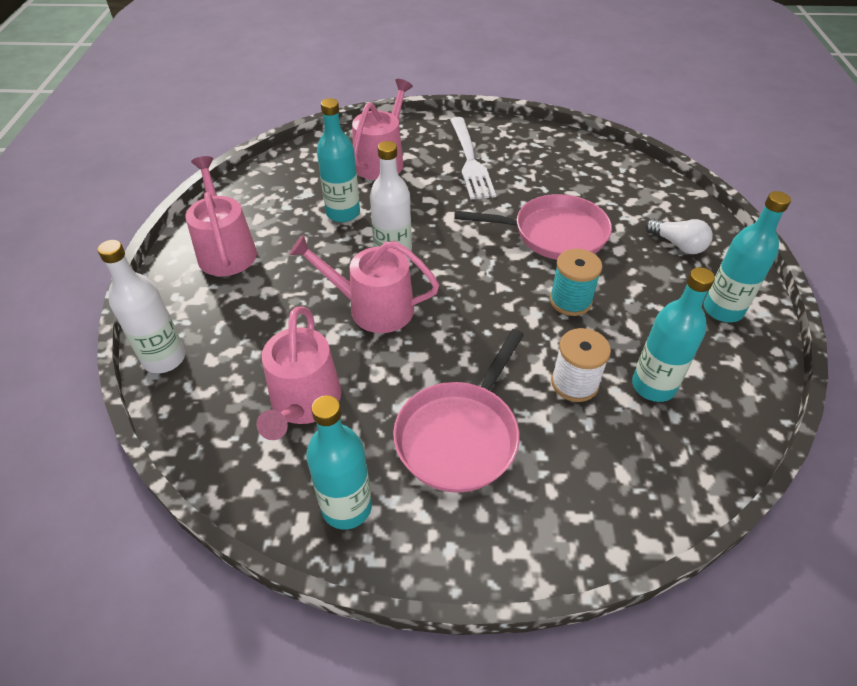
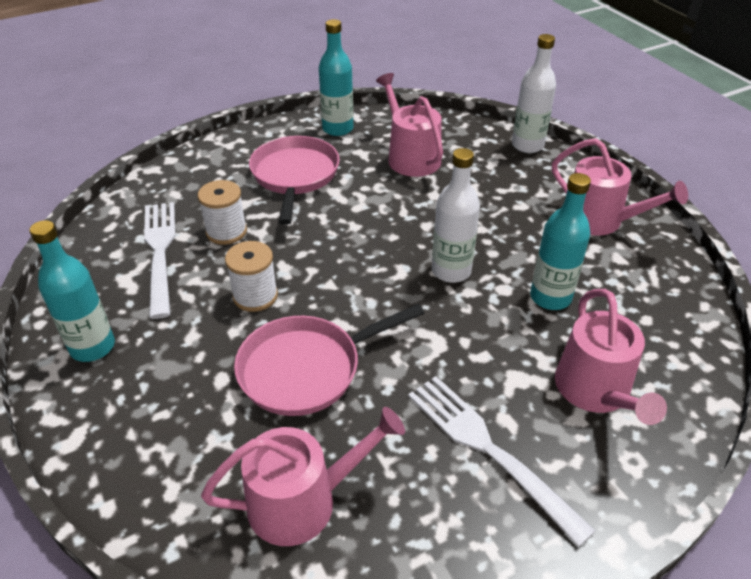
camera: 150 degrees right, 5 degrees down
pink watering can [289,235,439,333] -> pink watering can moved to [201,407,405,546]
turquoise spool [550,249,602,316] -> white spool [225,241,278,312]
turquoise bottle [632,267,715,402] -> white fork [144,202,176,319]
white light bulb [645,218,713,254] -> none

